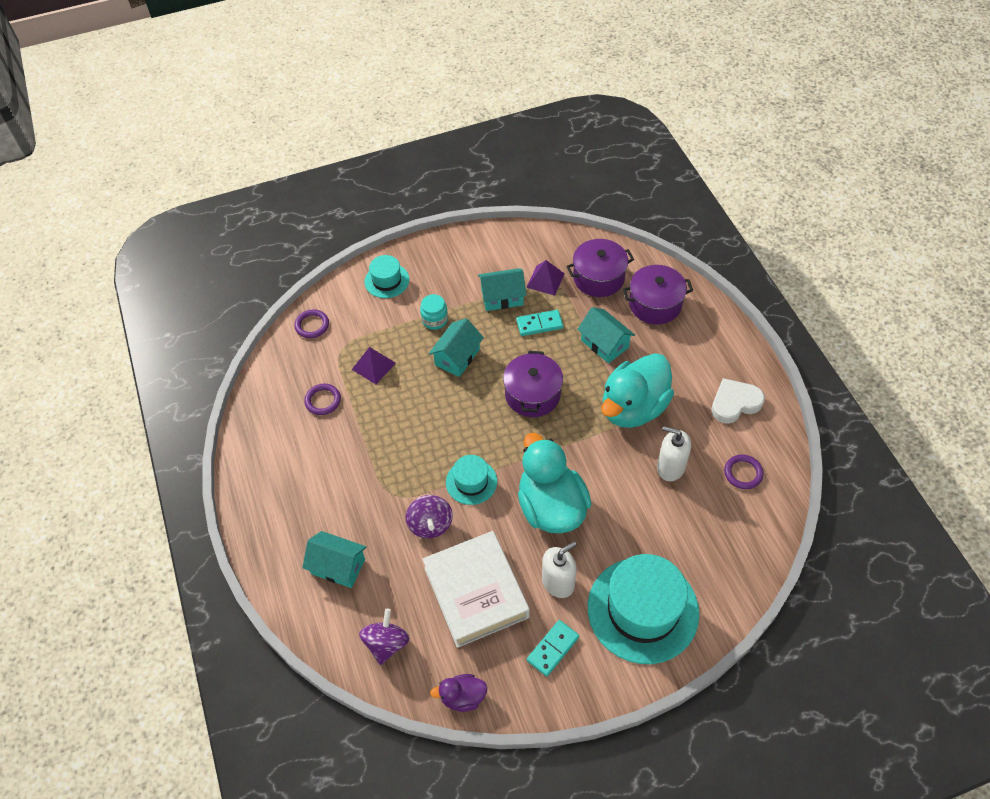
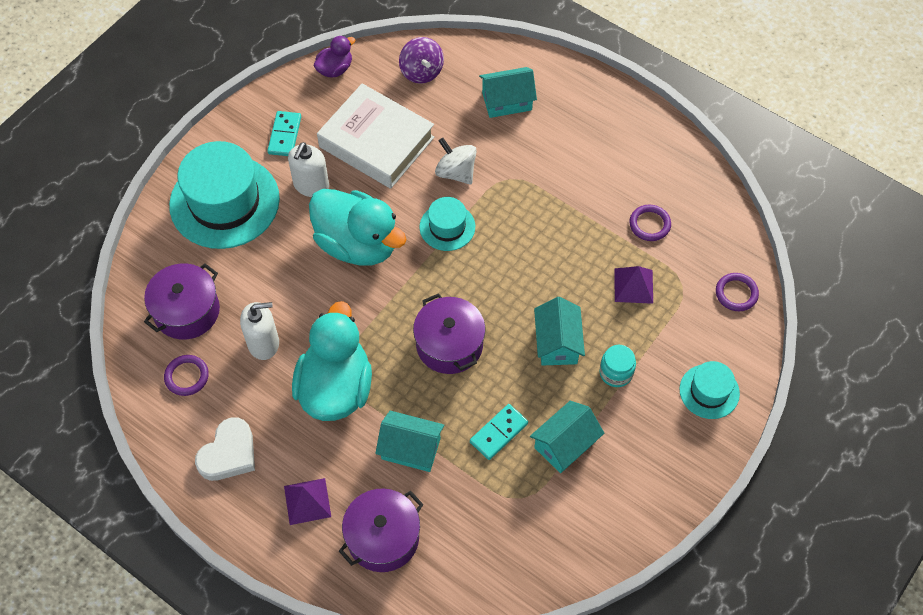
camera: 145 degrees right, 5 degrees up
purple spinning top [406,495,453,538] -> white spinning top [435,138,477,184]
purple pyramid [526,260,565,296] -> purple pyramid moved to [284,478,331,525]
purple pot [566,239,634,297] -> purple pot moved to [144,263,220,340]

